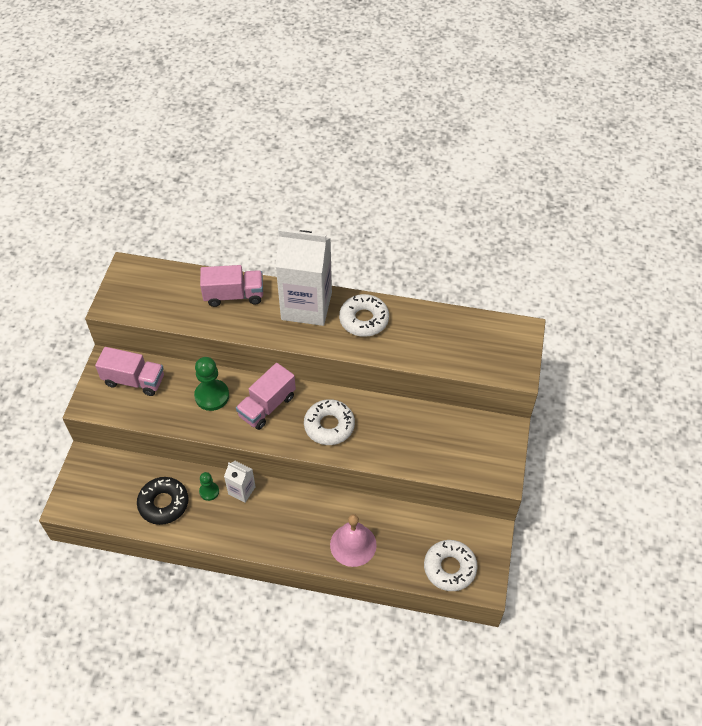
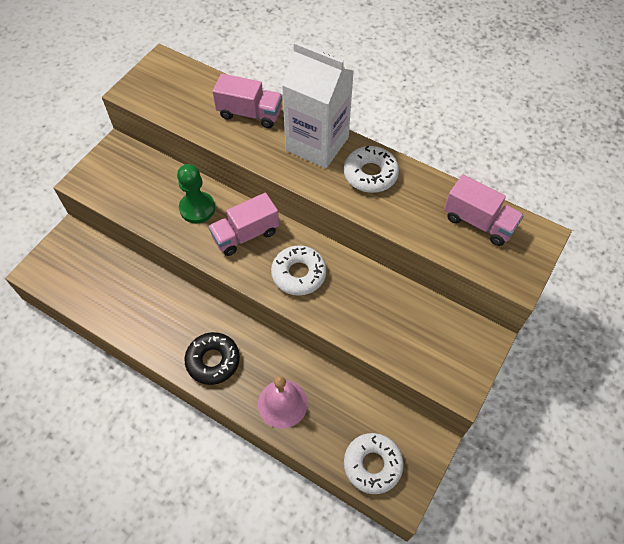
camera: 20 degrees right, 5 degrees up
pink truck [95,347,164,396] -> pink truck moved to [444,175,524,246]
black donut [137,477,188,525] -> black donut moved to [184,332,240,385]
green pawn [199,472,219,501] -> none
white carton [224,461,256,503] -> none

